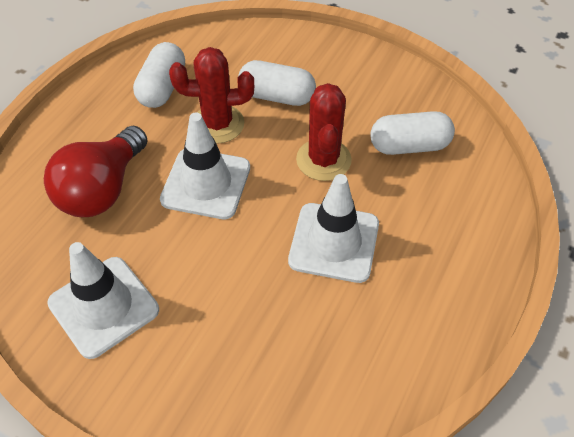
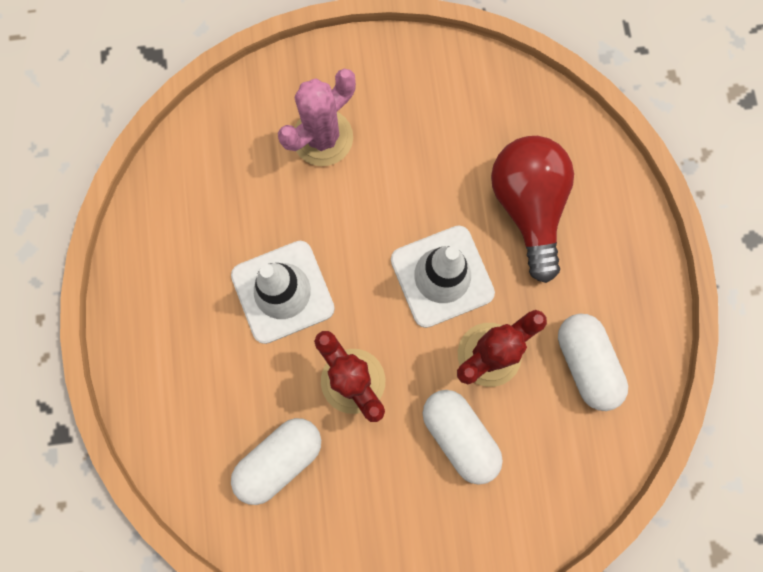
camera: 145 degrees right, 25 degrees up
white traffic cone [47,242,159,359] -> none
white capsule [238,60,316,106] -> white capsule turned 75 degrees clockwise [423,390,503,485]
none -> pink cactus [278,69,356,166]

